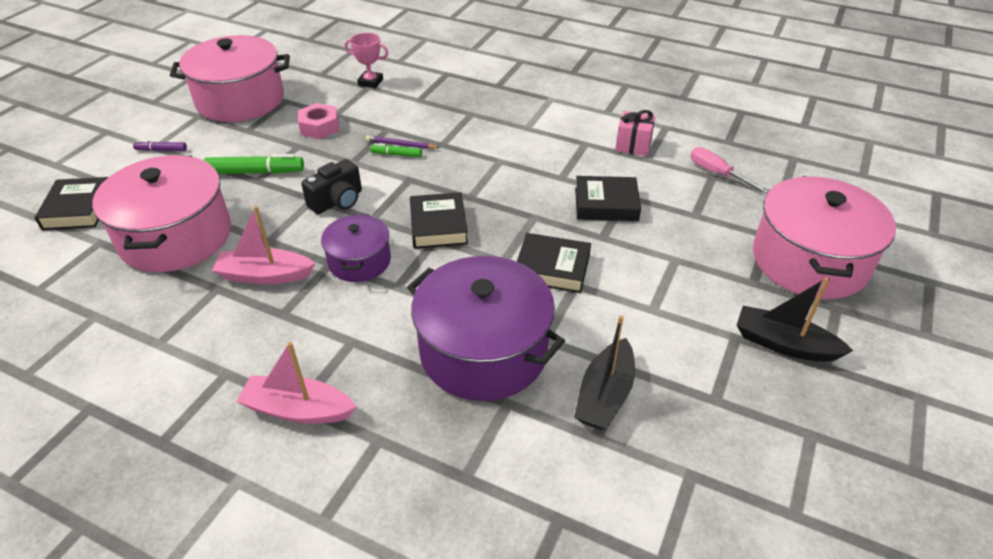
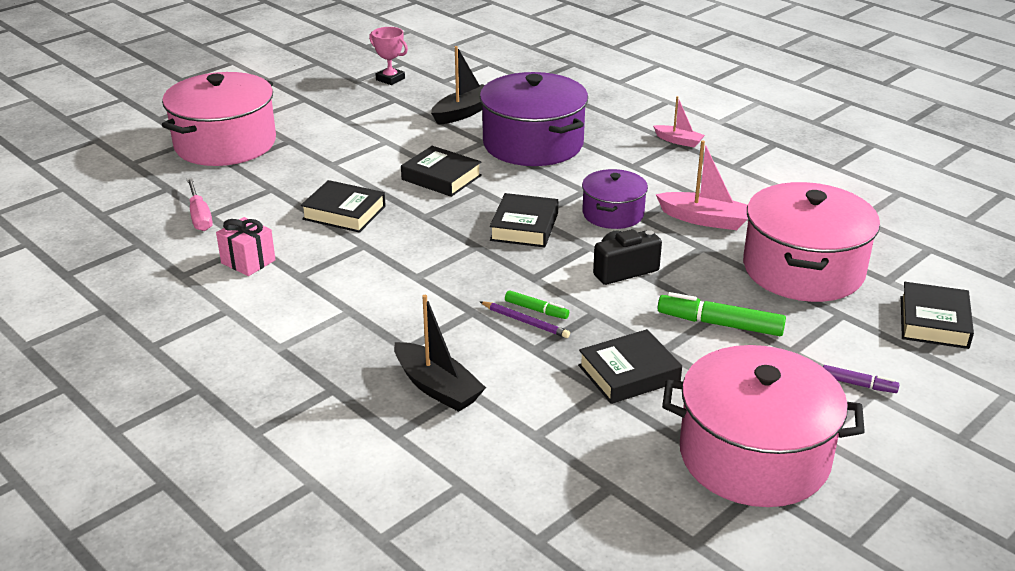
camera: 160 degrees left, 10 degrees down
pink boat [236,342,357,424] -> pink boat [653,96,705,148], size x0.62
pink nut [298,103,339,139] -> black book [578,329,682,404]
pink trophy [345,33,388,88] -> pink trophy moved to [369,27,408,85]
black boat [737,278,853,362] -> black boat moved to [394,295,486,412]

